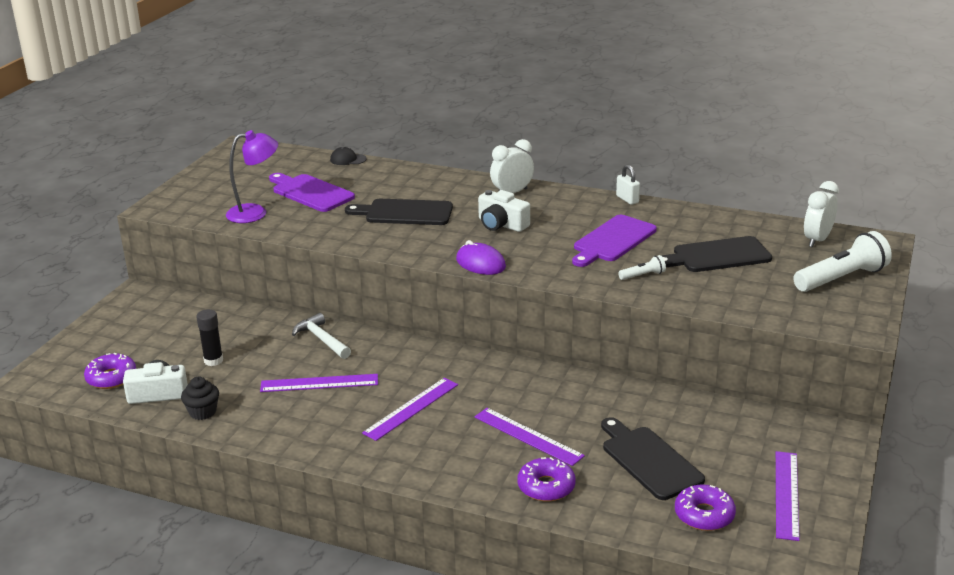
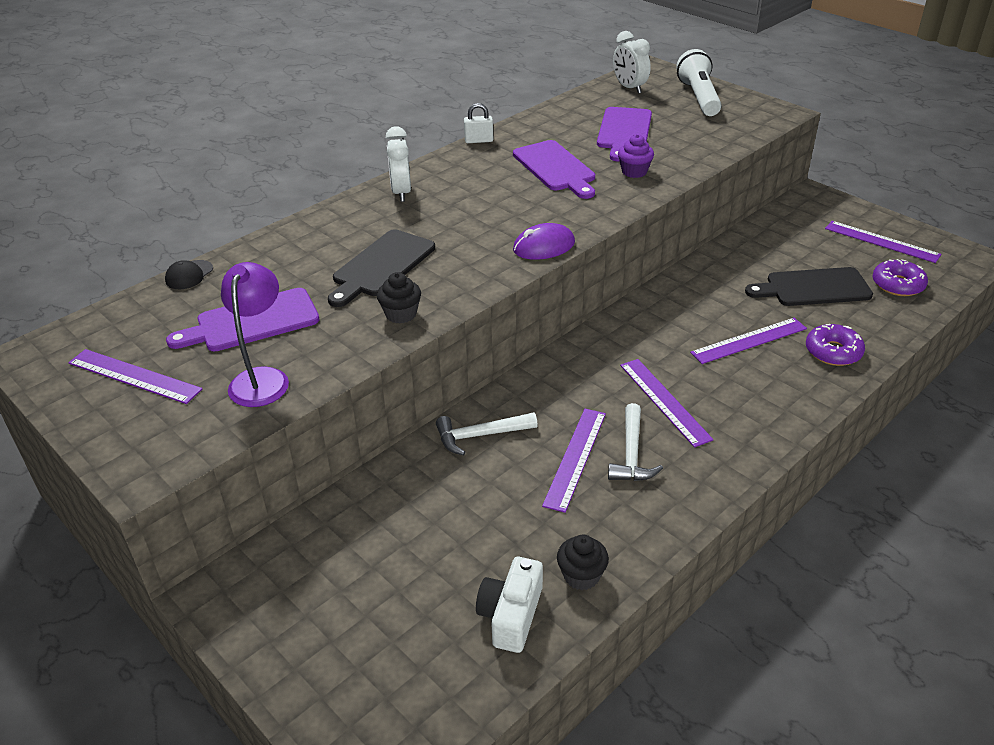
camera: 65 degrees left, 10 degrees up
purple donut [84,353,136,389] -> none
black glue stick [197,309,223,366] -> none
white camera [478,190,530,232] -> none
white flashlight [618,255,666,280] -> purple cupcake [618,134,654,178]
black cutting board [661,236,772,272] -> purple cutting board [597,107,652,162]
none -> purple ruler [68,349,202,404]
none -> black cupcake [377,272,421,324]
none -> white hammer [608,403,663,481]

